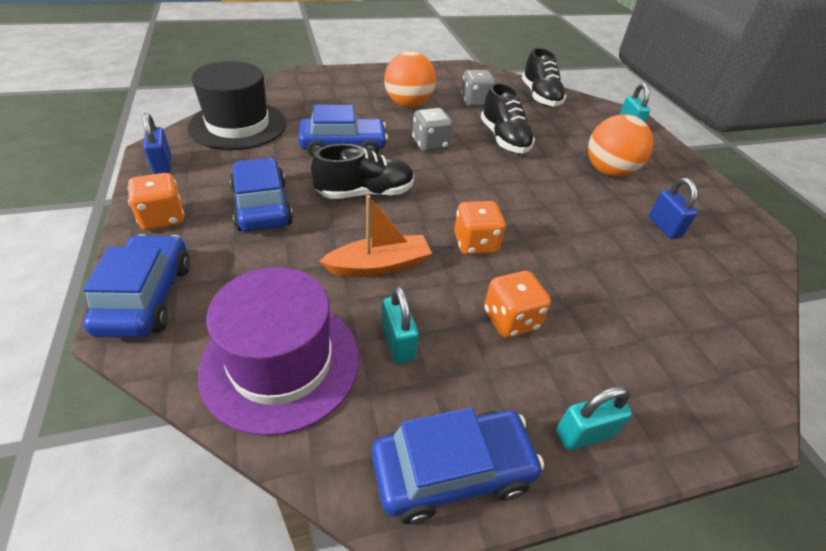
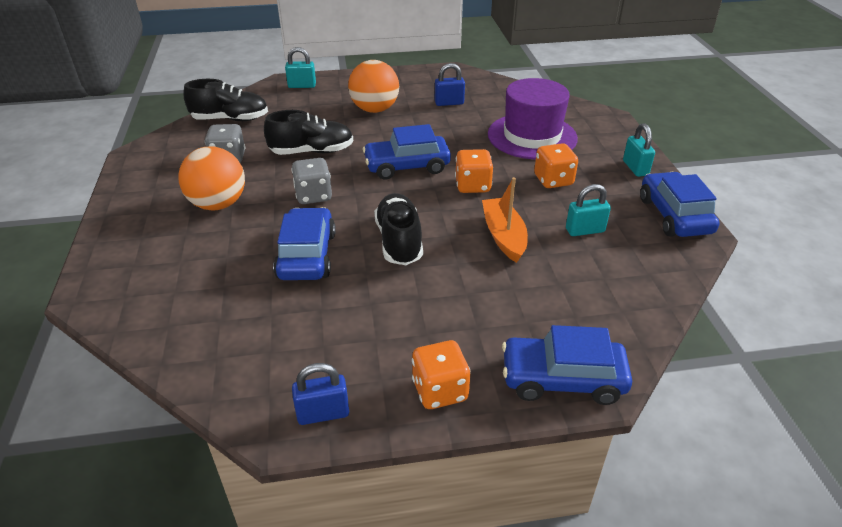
camera: 80 degrees left, 5 degrees down
black hat [188,61,286,150] -> none
purple hat [198,267,359,436] -> purple hat moved to [488,78,578,159]
blue car [230,158,293,232] -> blue car moved to [363,124,451,180]

